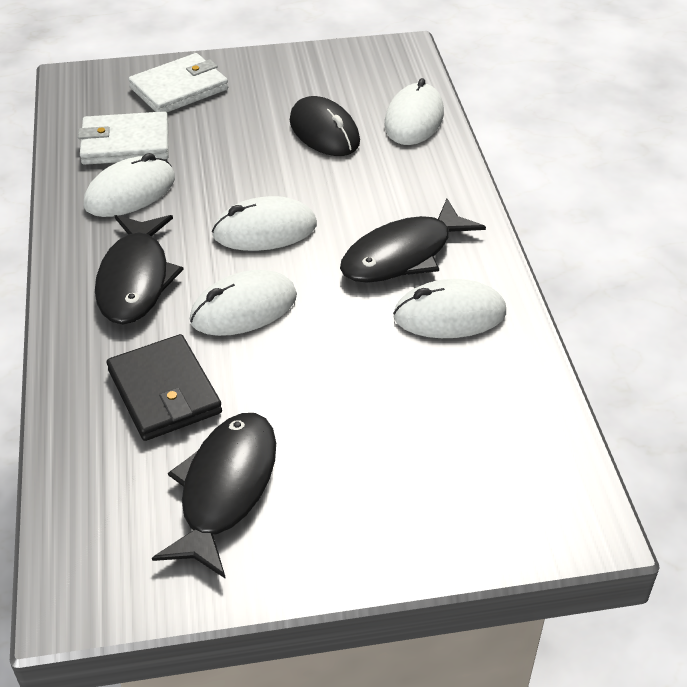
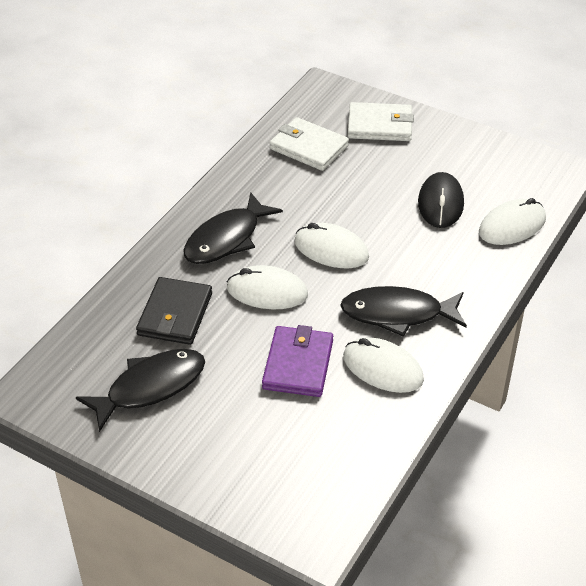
camera: 40 degrees right, 0 degrees up
white mouse [84,153,175,217] -> none
none -> purple wallet [262,325,333,397]

